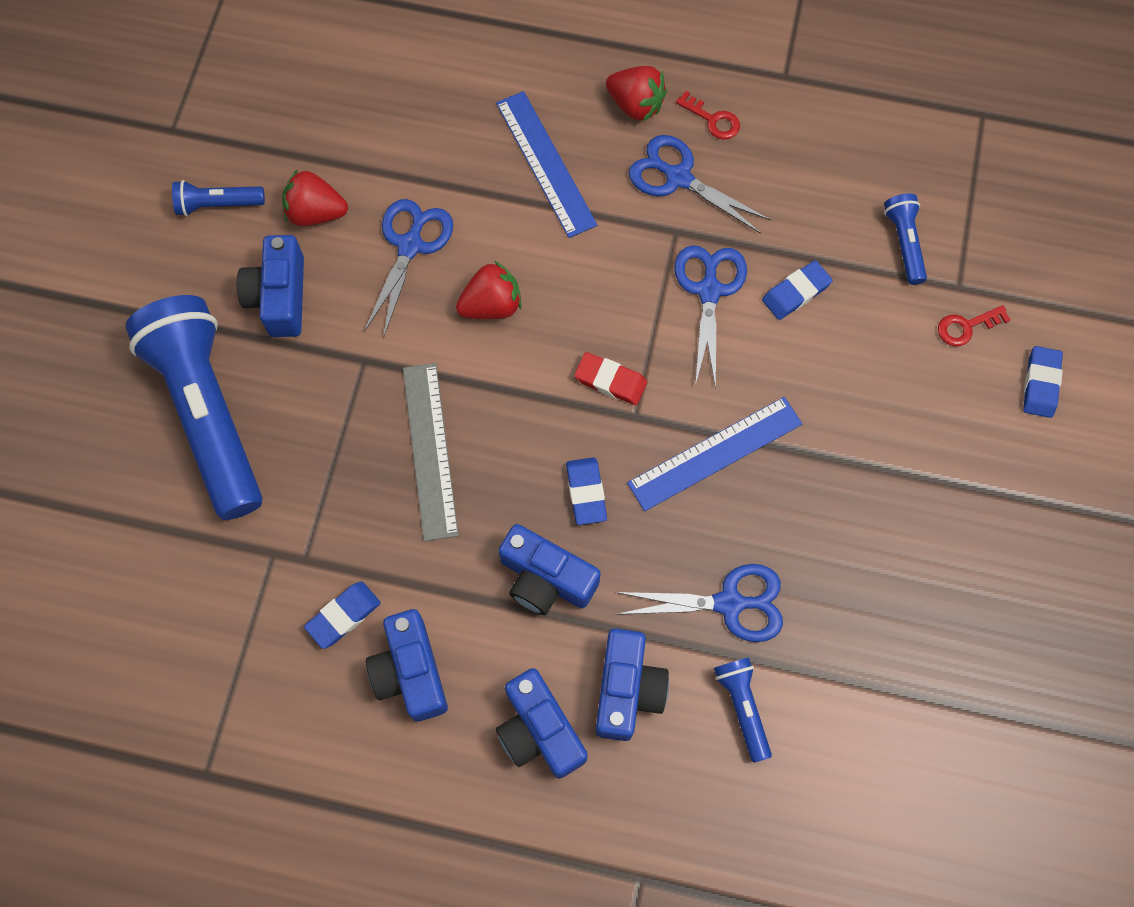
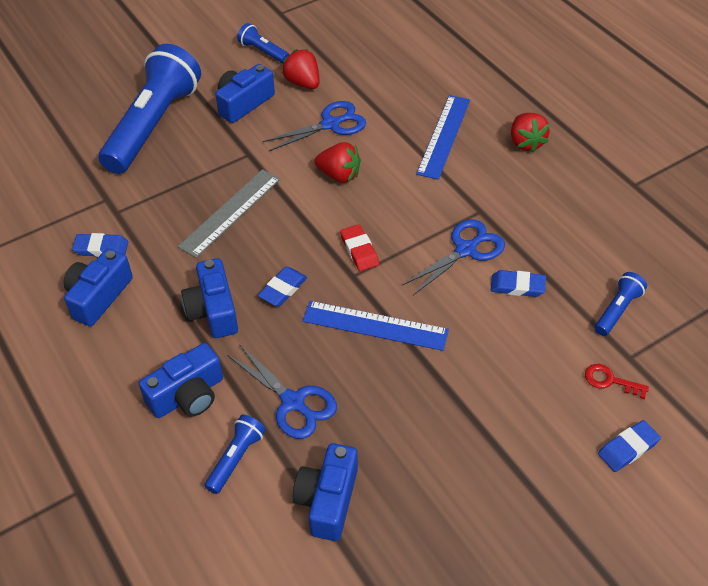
camera: 45 degrees right, 20 degrees down
blue camera [496,668,588,779] -> blue camera moved to [293,443,358,541]
blue scissors [629,135,771,234] -> none
red key [676,91,740,140] -> none

